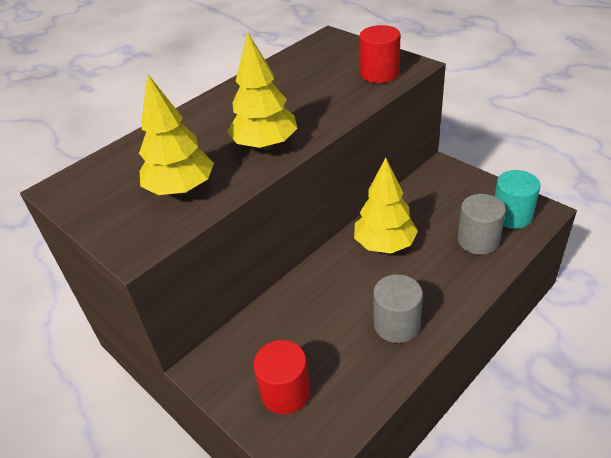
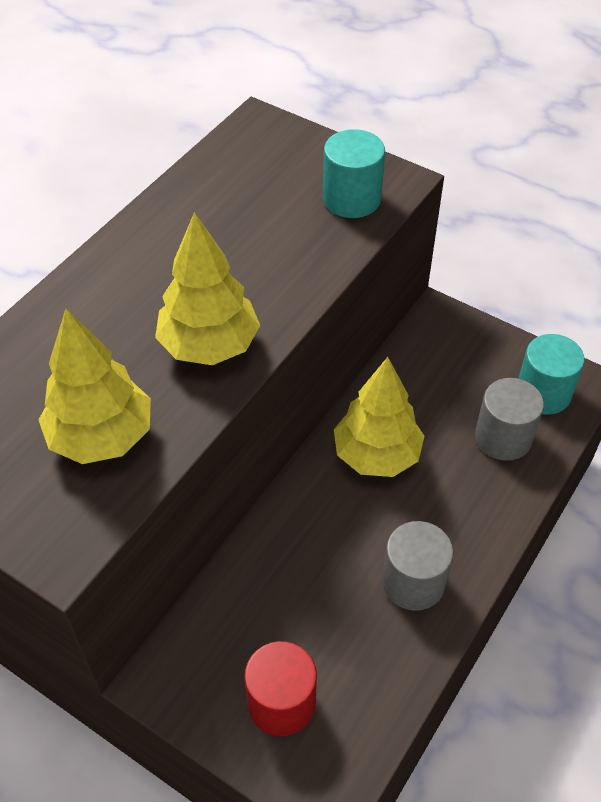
camera: 15 degrees left, 10 degrees up
red cylinder [359,25,400,83] -> turquoise cylinder [323,129,385,218]

